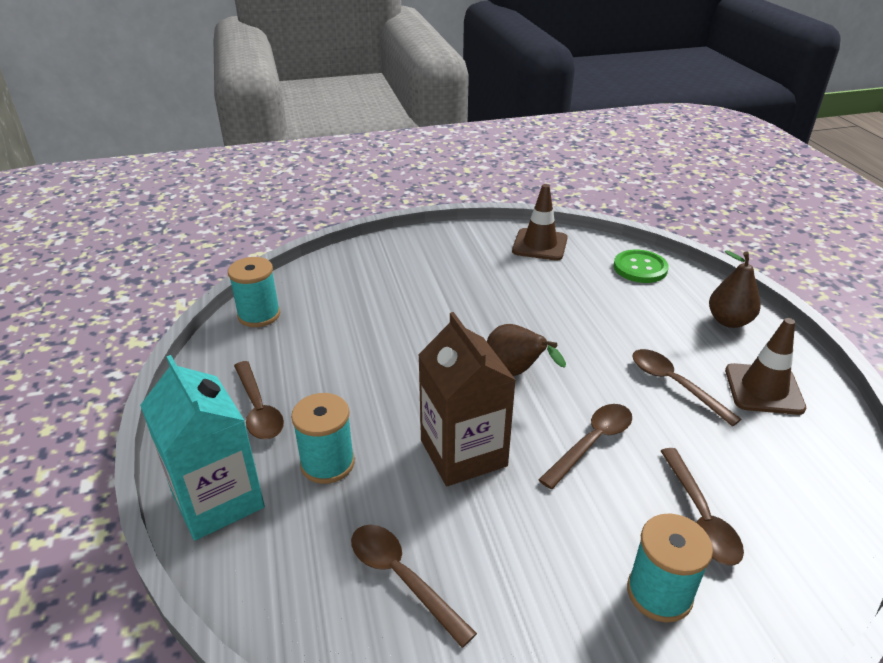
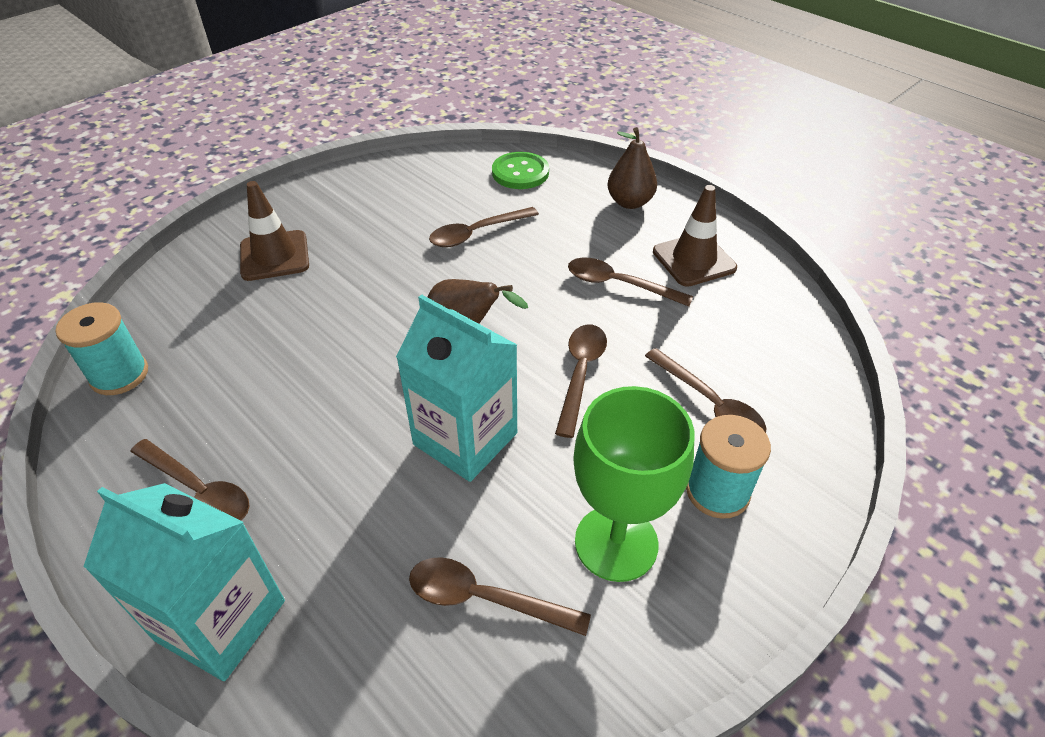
camera: 30 degrees left, 10 degrees up
turquoise spool [291,393,355,484] -> none
brown carton [418,312,516,486] -> turquoise carton [396,294,517,482]
brown traffic cone [512,184,568,260] -> brown traffic cone moved to [240,181,309,281]
none -> brown spoon [429,207,539,247]
none -> green goblet [573,386,694,582]

